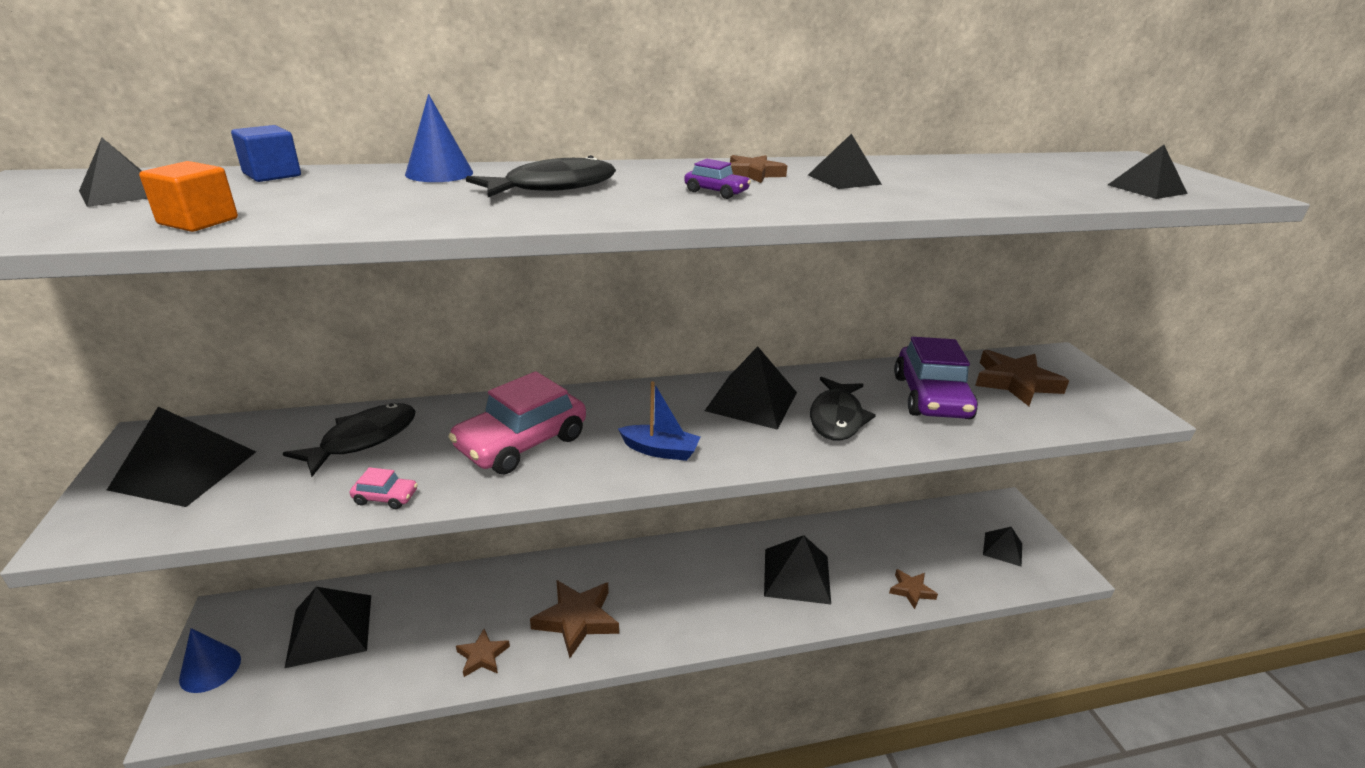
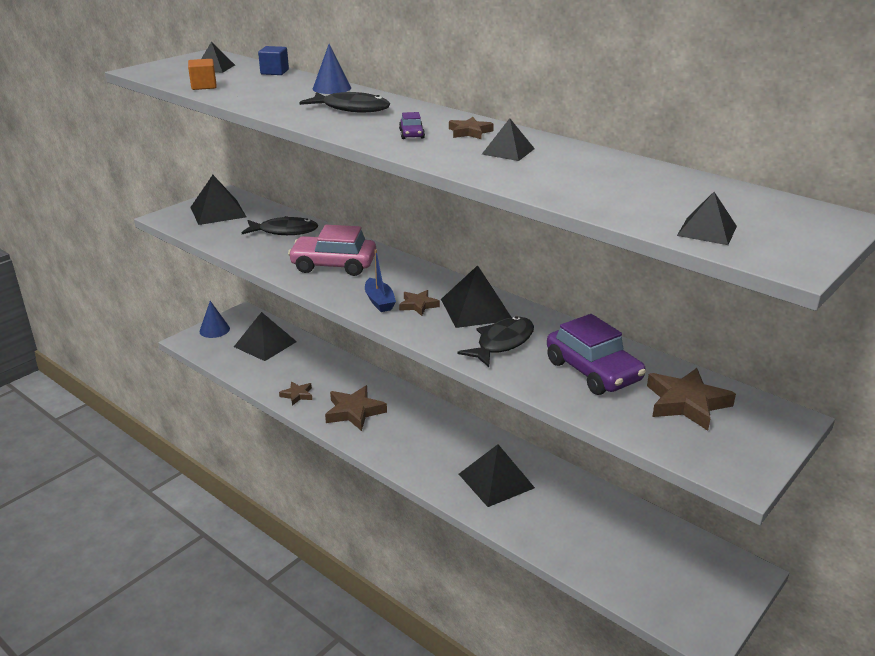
camera: 55 degrees right, 0 degrees up
pink car [350,467,418,509] -> none
black fish [810,377,876,441] -> black fish turned 150 degrees clockwise [458,316,534,367]
brown star [889,569,938,609] -> brown star moved to [399,290,440,316]
purple car [894,337,978,419] -> purple car turned 90 degrees counterclockwise [547,314,646,395]
black pyramid [983,527,1022,567] -> none

